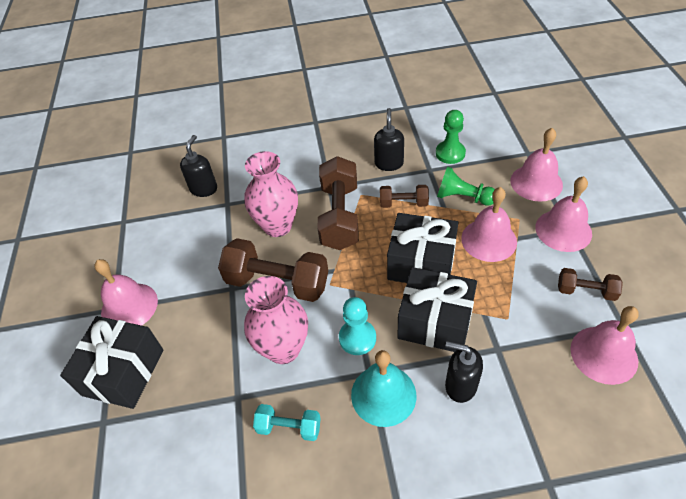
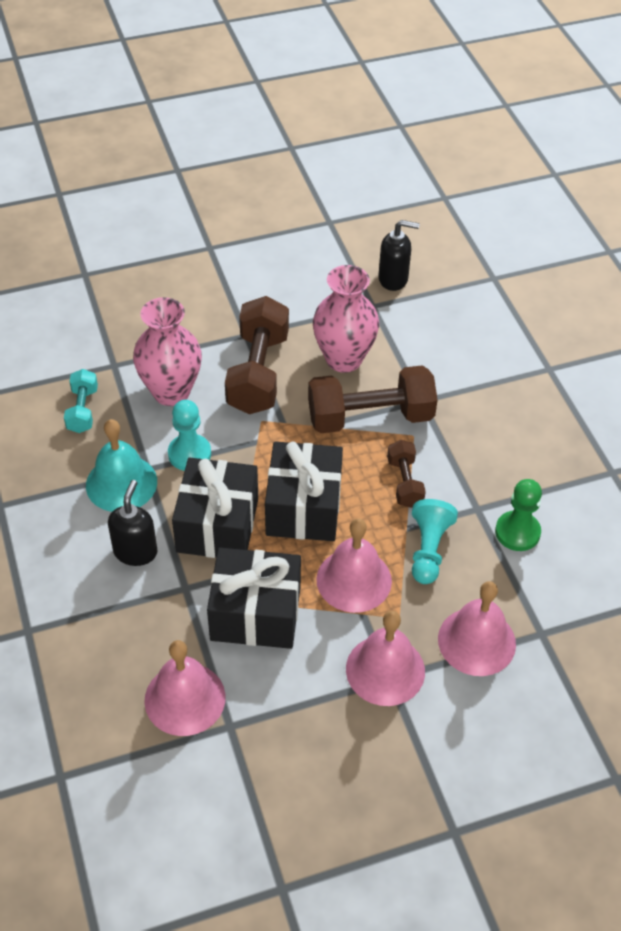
camera: 75 degrees right, 0 degrees up
black gift [60,316,163,409] -> black gift moved to [207,548,301,649]
pink bell [94,259,158,326] -> none
black soap dispenser [374,108,404,171] -> none
green pawn [437,166,495,206] -> turquoise pawn [412,499,458,584]
brown dumbbell [558,268,623,301] -> none

